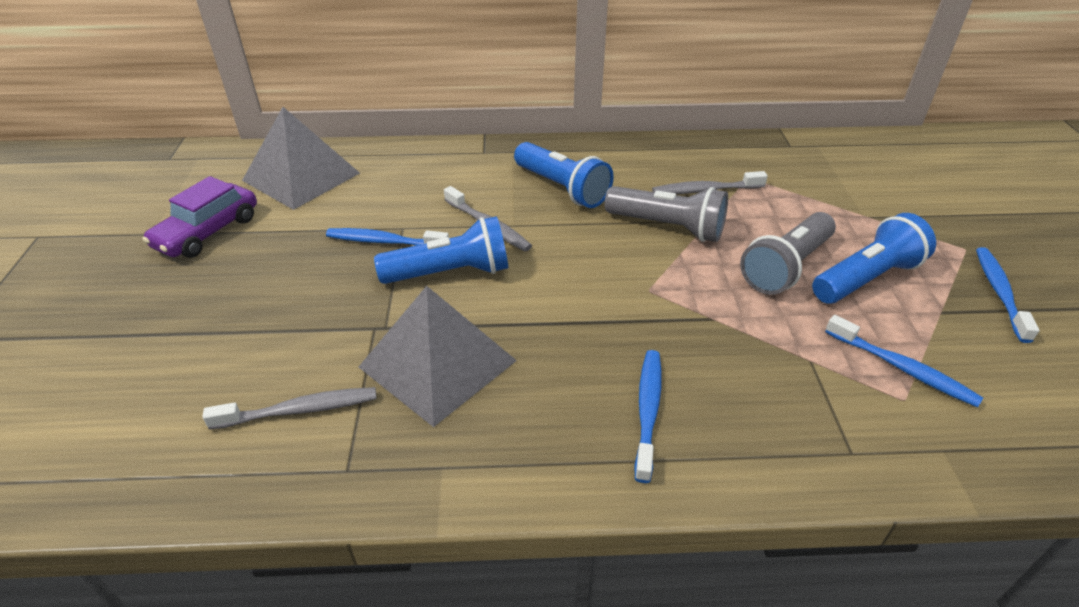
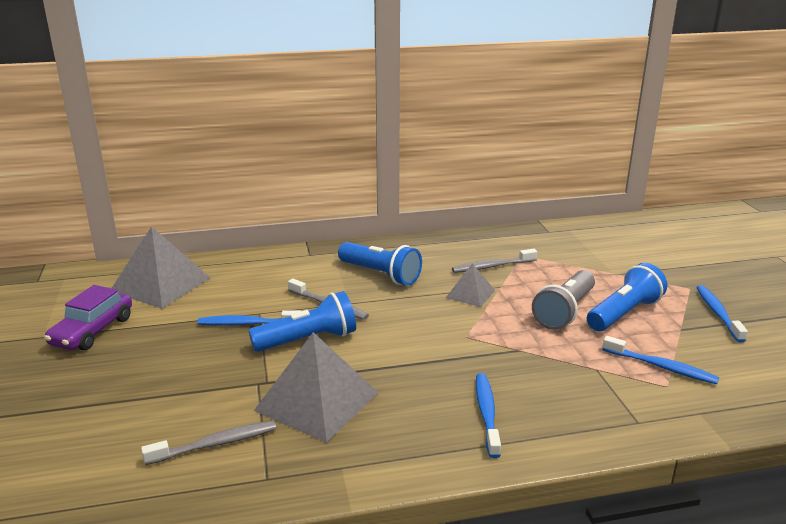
camera: 10 degrees left, 15 degrees down
grey flashlight [605,186,728,242] -> grey pyramid [446,263,495,307]

